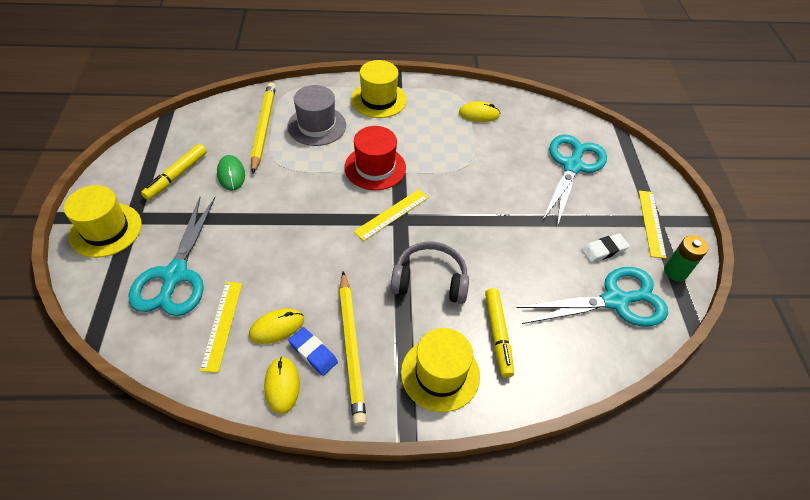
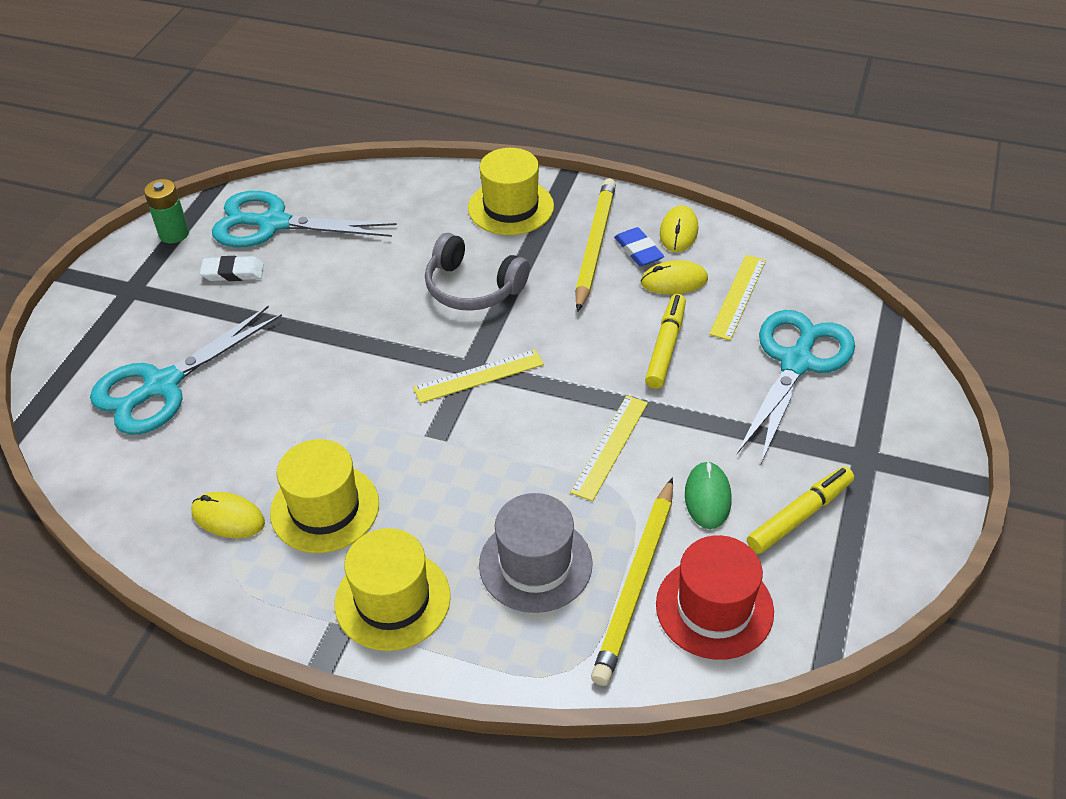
camera: 155 degrees left, 5 degrees down
yellow hat [64,185,142,258] -> yellow hat moved to [270,439,379,553]
red hat [344,126,406,190] -> red hat moved to [656,535,774,660]
yellow marker [485,288,514,378] -> yellow marker moved to [645,294,686,389]
yellow ruler [638,191,666,259] -> yellow ruler moved to [570,395,648,501]

